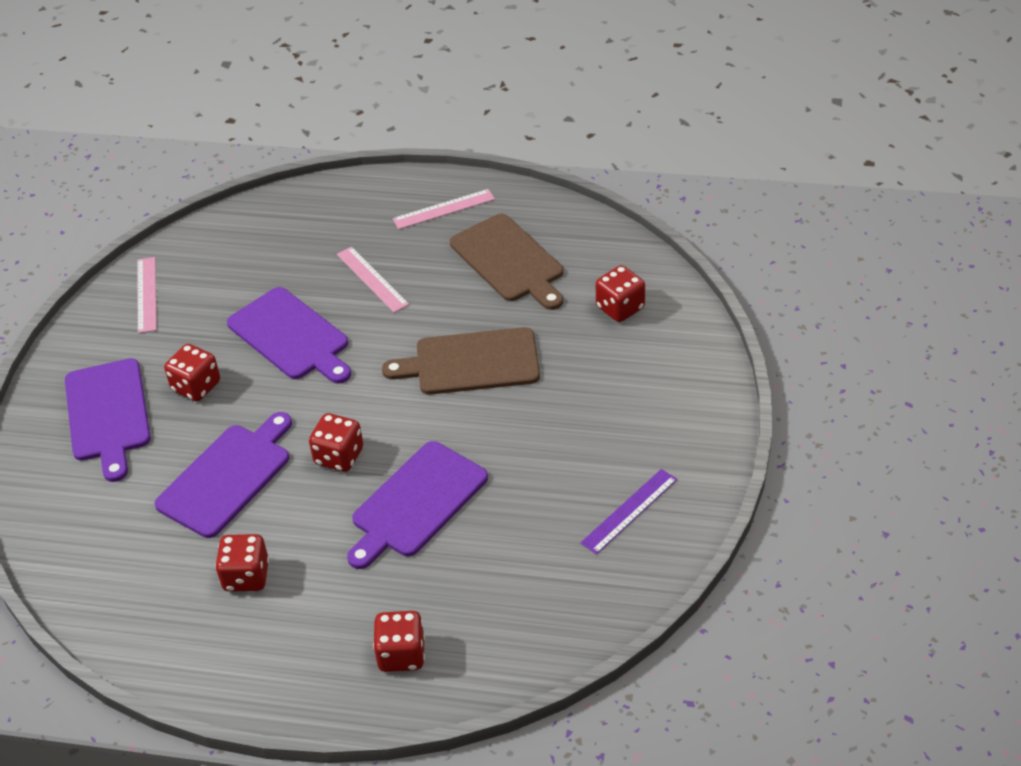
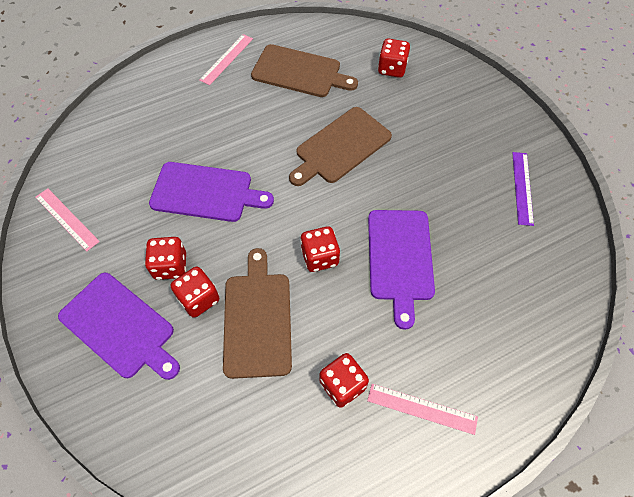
camera: 40 degrees left, 15 degrees up
purple cutting board [154,412,292,538] -> brown cutting board [223,248,292,379]
pink ruler [337,247,409,313] -> pink ruler moved to [367,384,478,435]
red dice [373,611,425,672] -> red dice moved to [171,267,219,318]

